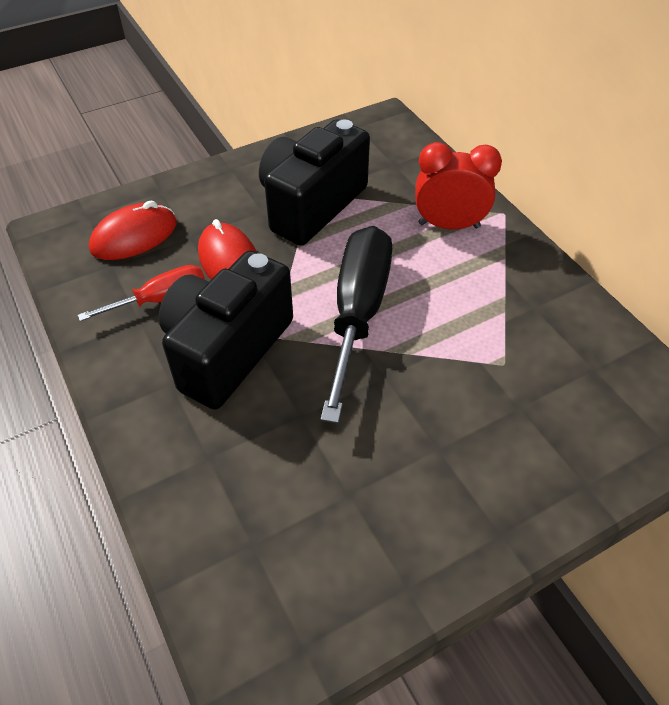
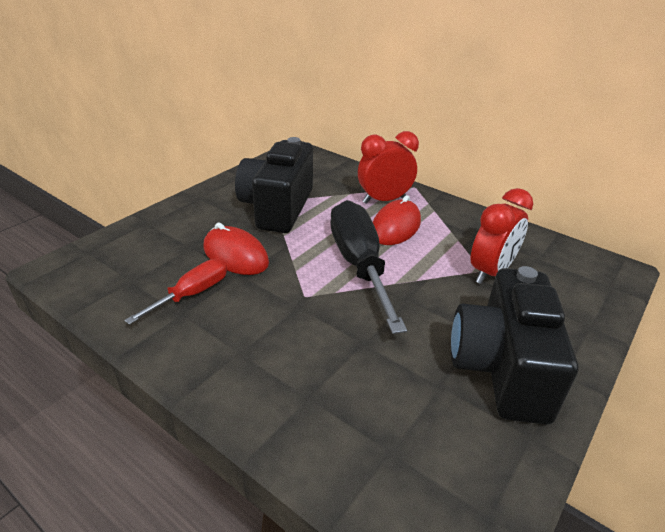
camera: 25 degrees left, 15 degrees down
red mouse [89,200,177,260] -> red mouse moved to [373,195,421,245]
black camera [159,251,293,410] -> black camera moved to [451,266,578,425]
none -> red clock [470,188,533,284]

